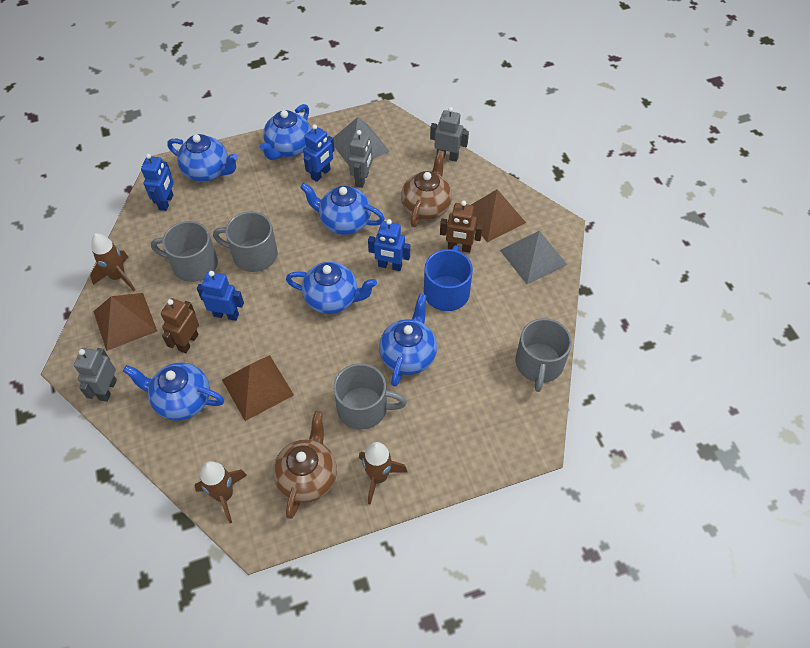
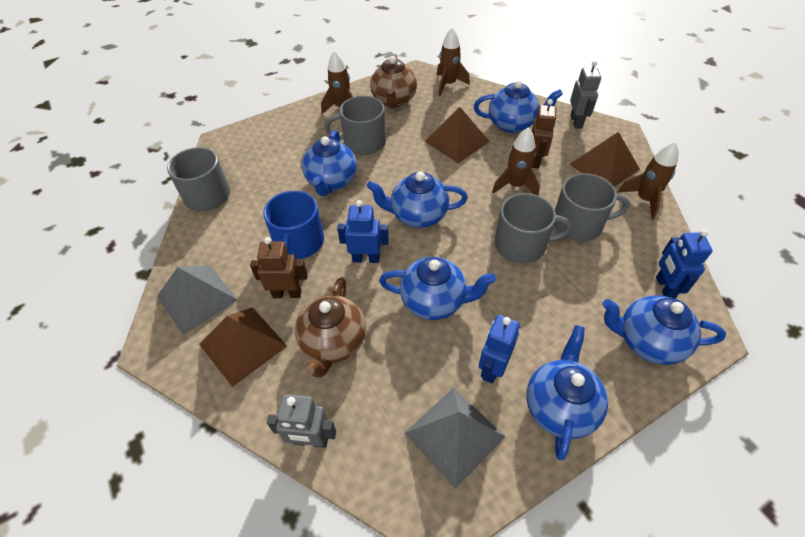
camera: 170 degrees right, 5 degrees down
blue robot [197,271,244,321] -> brown rocket [492,127,540,196]
grey robot [349,130,373,188] -> none

